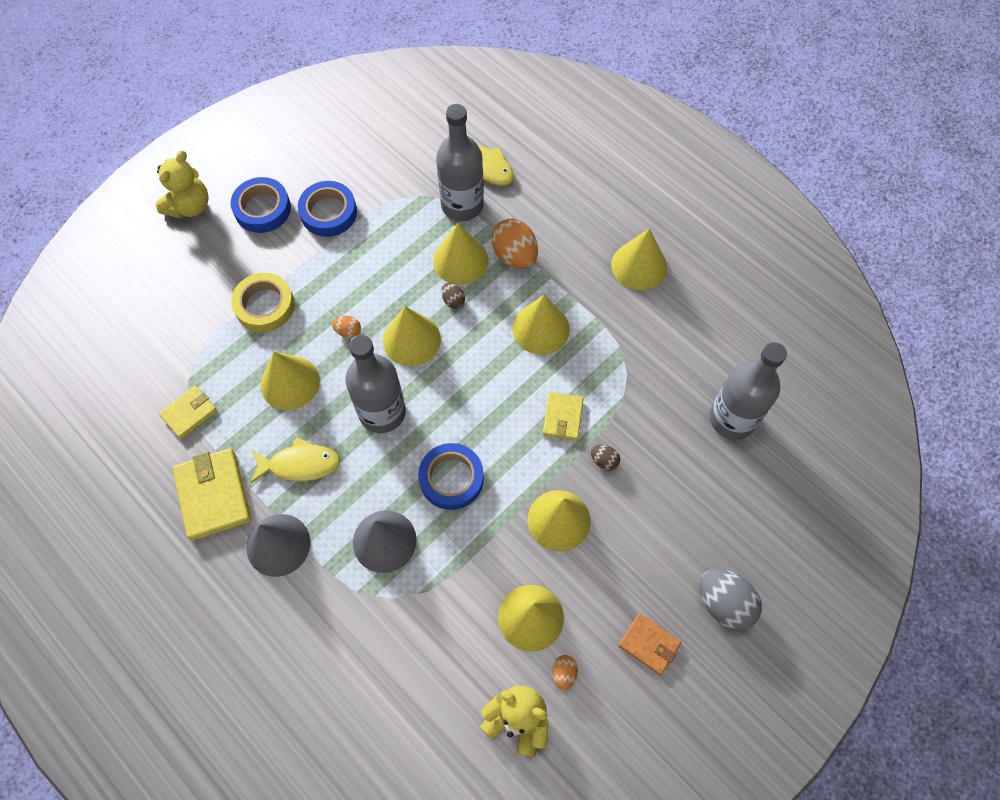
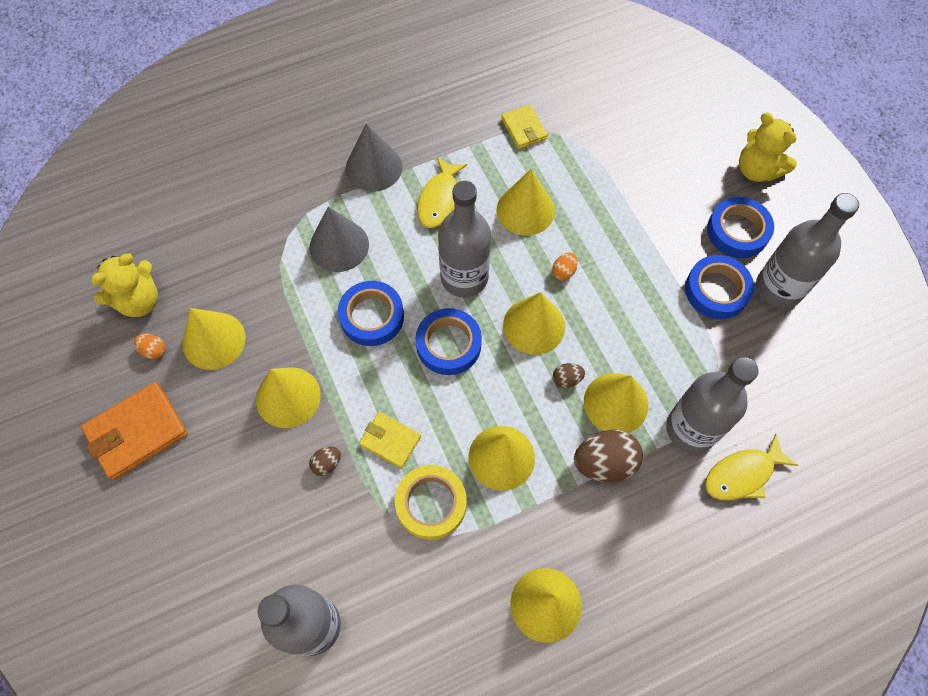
camera: 110 degrees right, 0 degrees up
yellow wallet [172,448,251,541] -> none
yellow tape [231,273,295,332] -> yellow tape moved to [395,465,467,540]
orange egg [491,218,538,269] -> brown egg [574,430,643,483]
orange wallet [618,613,681,675] -> orange wallet [81,382,188,480], size x1.68
grey egg [700,569,762,630] -> none
none -> blue tape [416,308,482,375]
none -> grey bottle [756,193,859,308]

